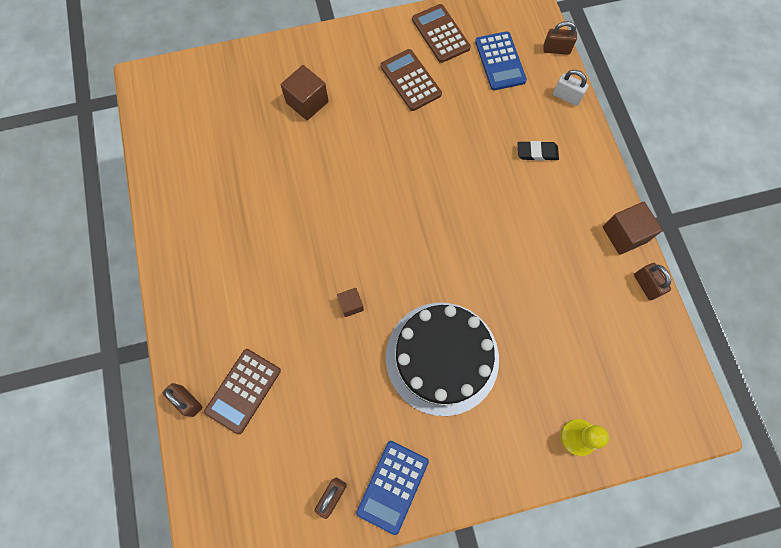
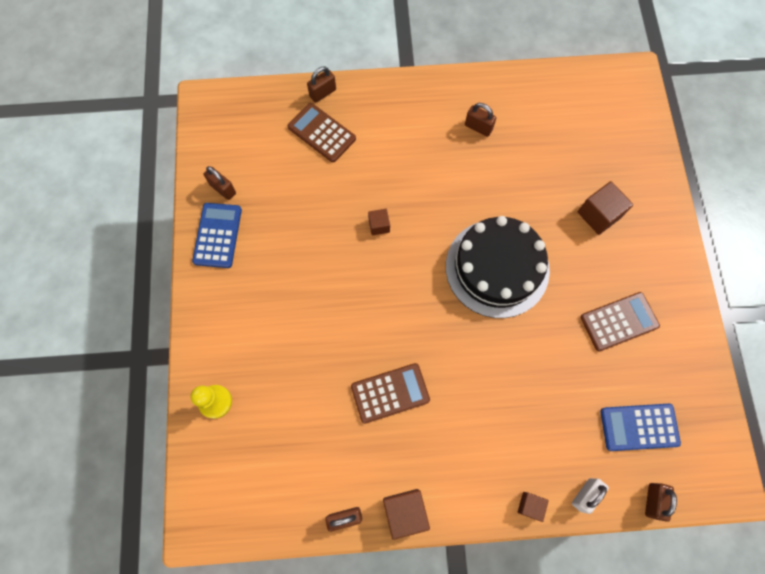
camera: 100 degrees right, 0 degrees up
blue calculator [356,441,429,535] -> blue calculator turned 60 degrees clockwise [192,203,242,268]
black cake [386,303,499,416] -> black cake moved to [446,216,550,318]
brown calculator [412,4,471,63] -> brown calculator moved to [351,363,430,424]
black eraser [517,141,559,161] -> none
none -> brown padlock [465,103,496,137]
none -> brown cube [518,492,549,522]

